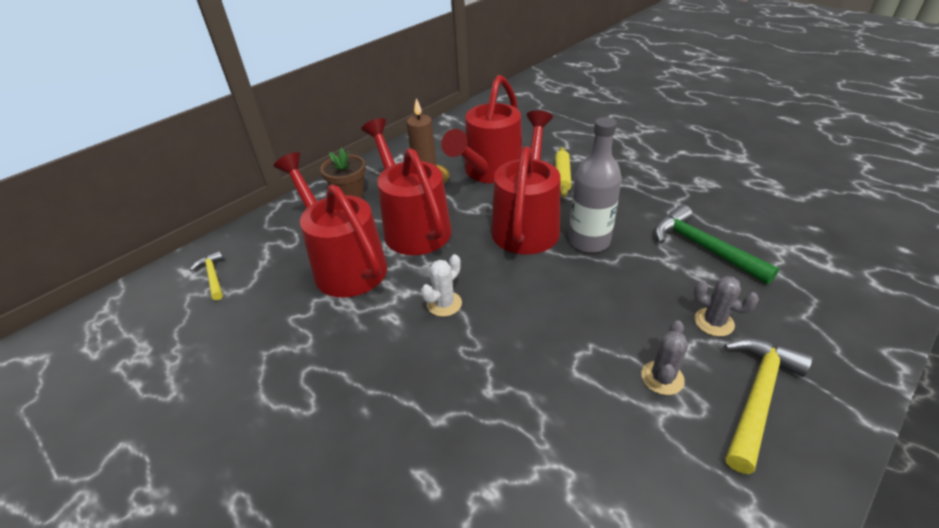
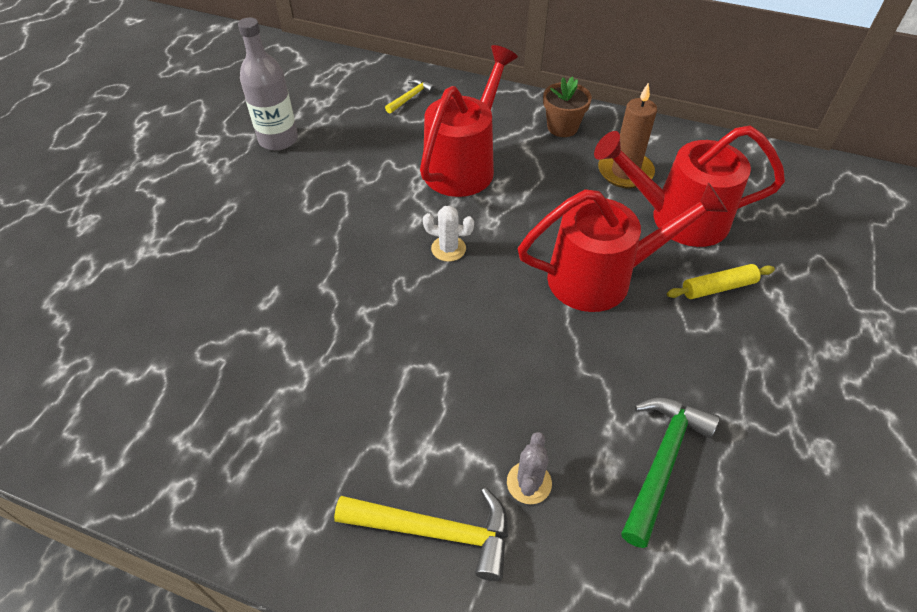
camera: 65 degrees right, 10 degrees up
red watering can [361,118,452,255] -> none
grey bottle [569,117,622,253] -> grey bottle moved to [238,17,298,151]
grey cactus [641,320,688,395] -> none

